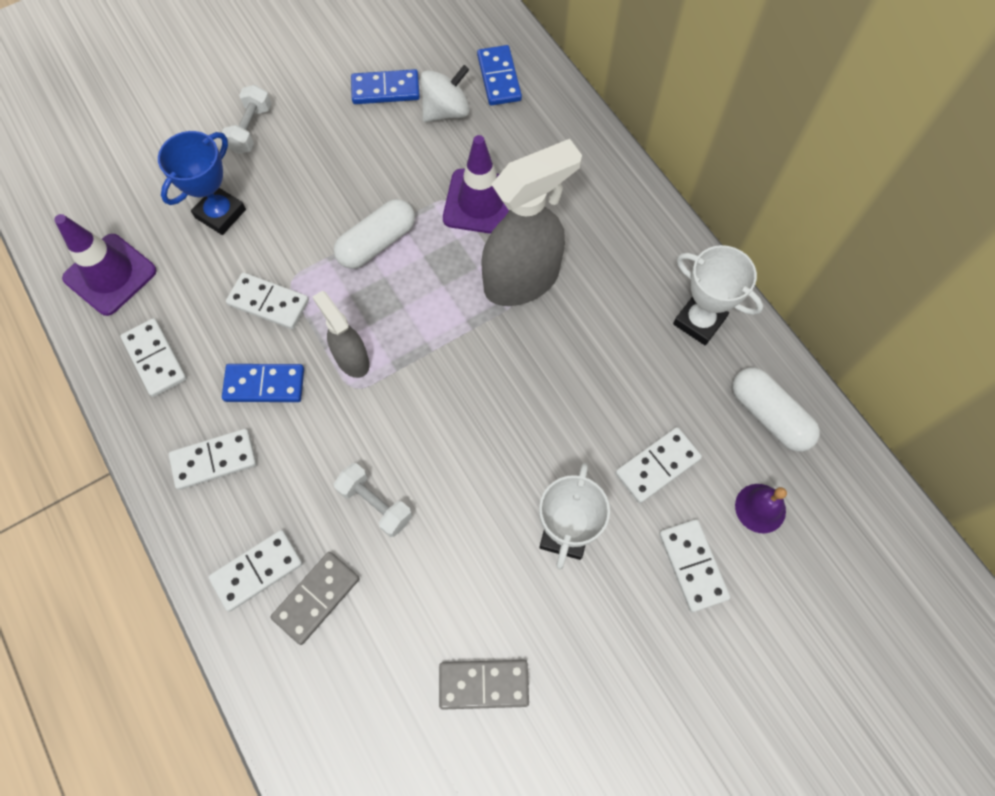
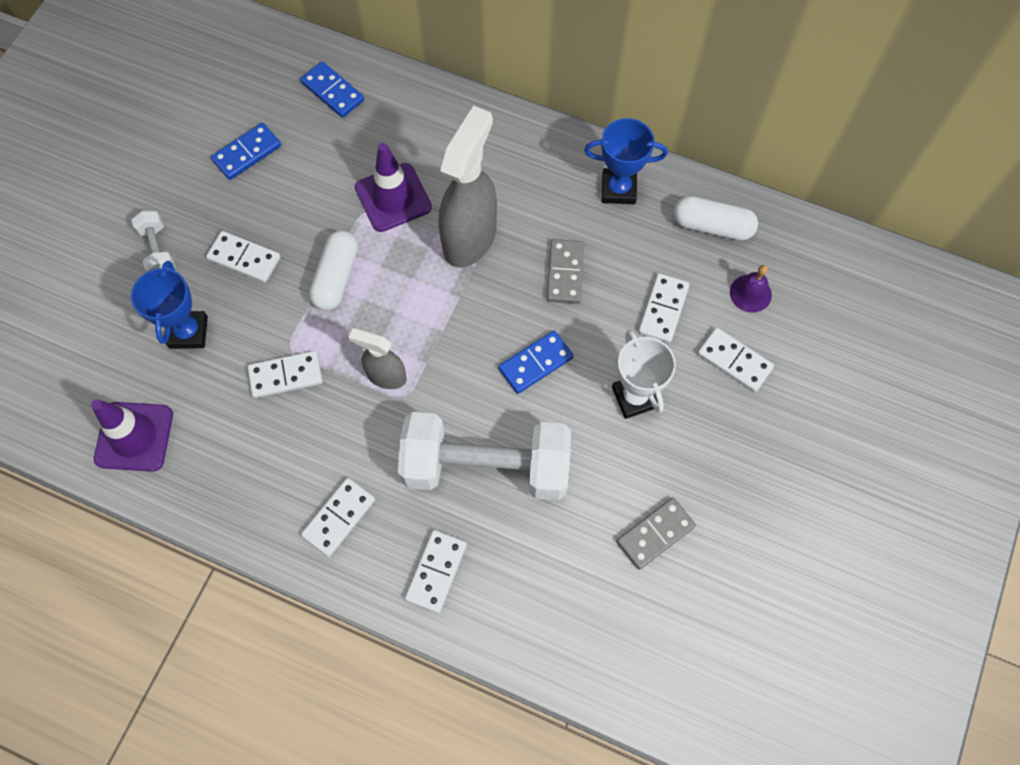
camera: 35 degrees left, 0 degrees up
white domino [120,318,187,397] -> white domino moved to [206,231,281,283]
blue domino [222,364,304,402] -> blue domino moved to [498,331,574,394]
grey domino [271,552,360,645] -> grey domino moved to [547,239,584,304]
white dumbbell [334,463,412,537] -> white dumbbell [398,412,571,500], size x2.34
white spinning top [420,65,470,122] -> none
white trophy [673,245,763,345] -> blue trophy [584,118,668,204]

